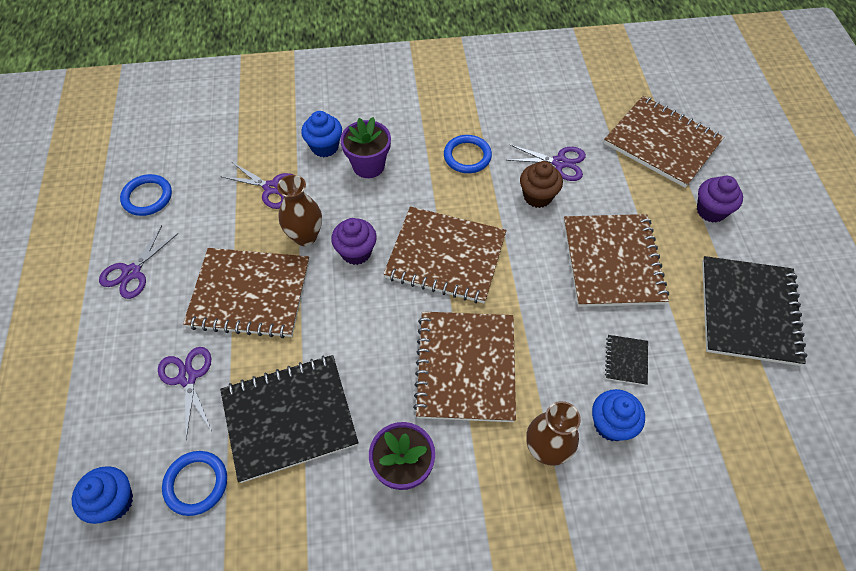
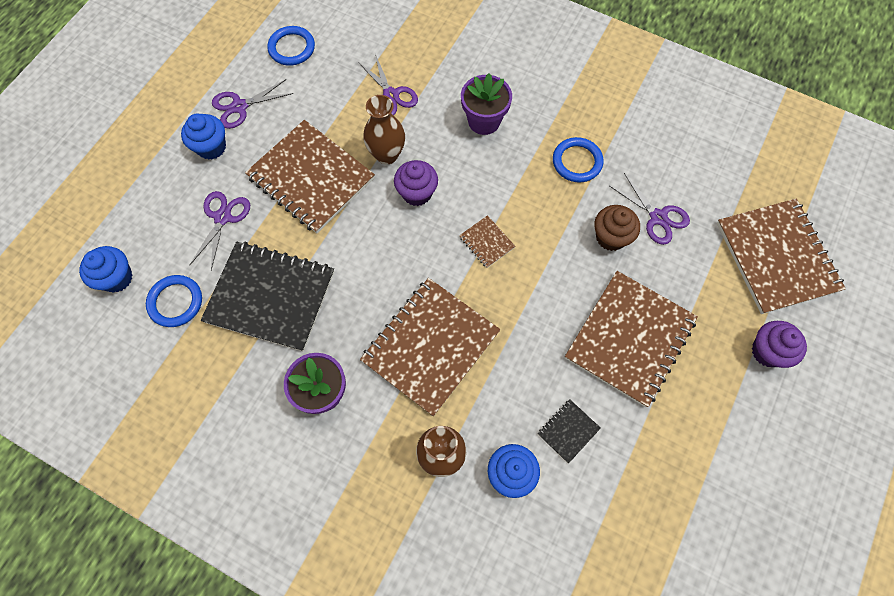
camera: 35 degrees right, 10 degrees up
blue cupcake [301,111,342,157] -> blue cupcake moved to [181,114,226,160]
brown notebook [384,206,506,303] -> brown notebook [459,215,515,268], size x0.43
black notebook [702,256,808,366] -> none

